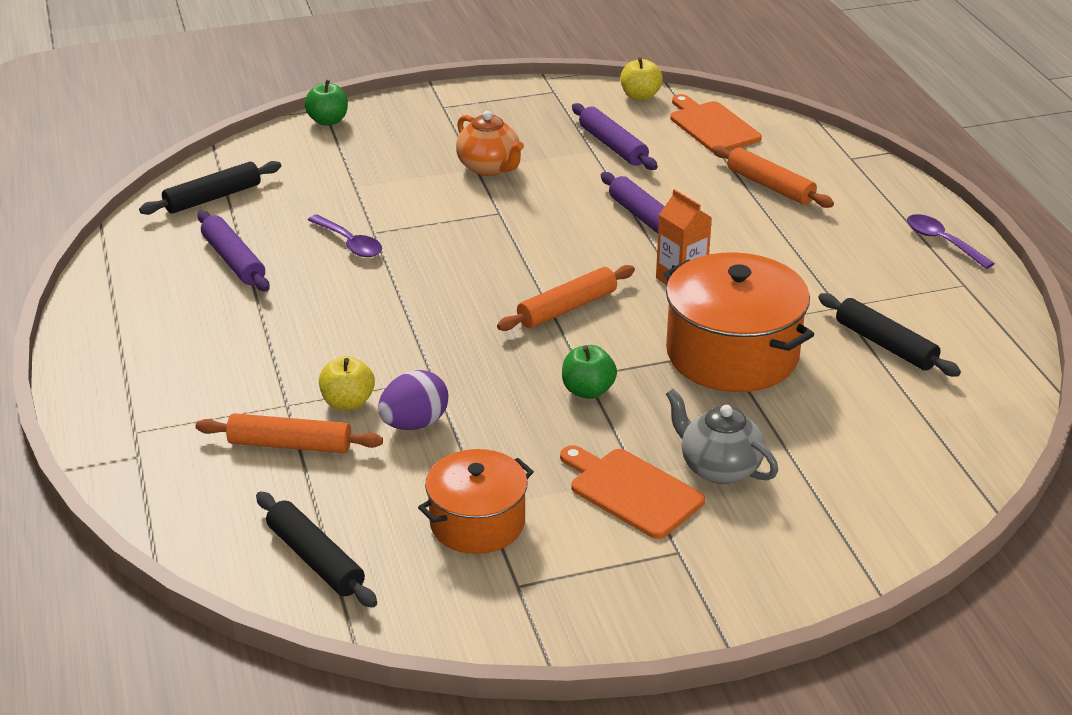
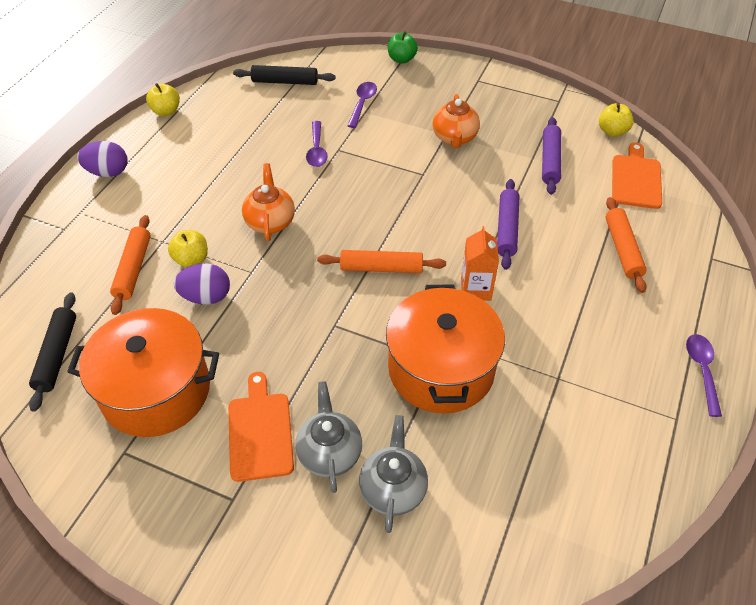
camera: 40 degrees right, 15 degrees up
orange rolling pin [196,413,383,453] -> orange rolling pin turned 45 degrees clockwise [110,215,151,315]
purple rolling pin [198,210,270,292] -> none
orange pot [418,449,534,554] -> orange pot [67,308,219,437], size x1.58
green apple [562,345,617,399] -> none
black rolling pin [818,293,961,377] -> none
none -> purple egg [77,141,128,177]
none -> yellow apple [146,83,180,116]
none -> orange teapot [242,163,295,241]
none -> purple spoon [347,82,377,128]
none -> grey teapot [359,415,428,533]

